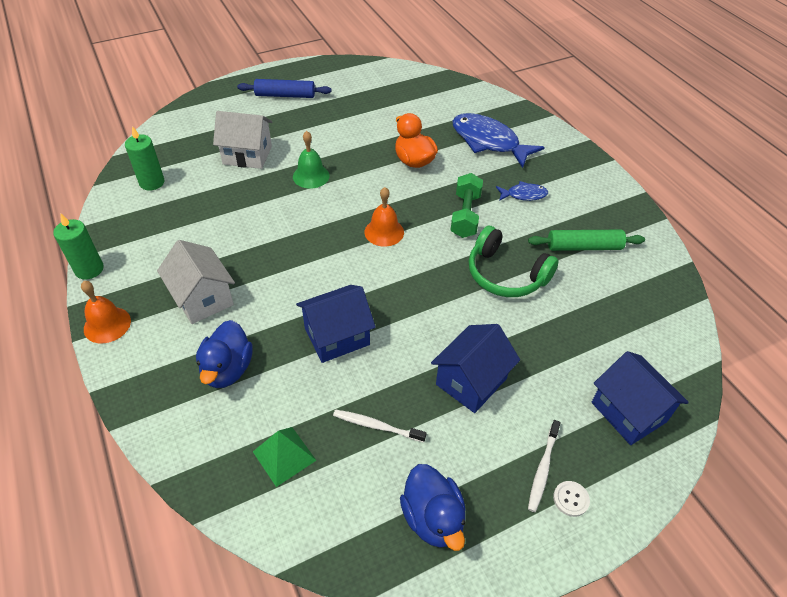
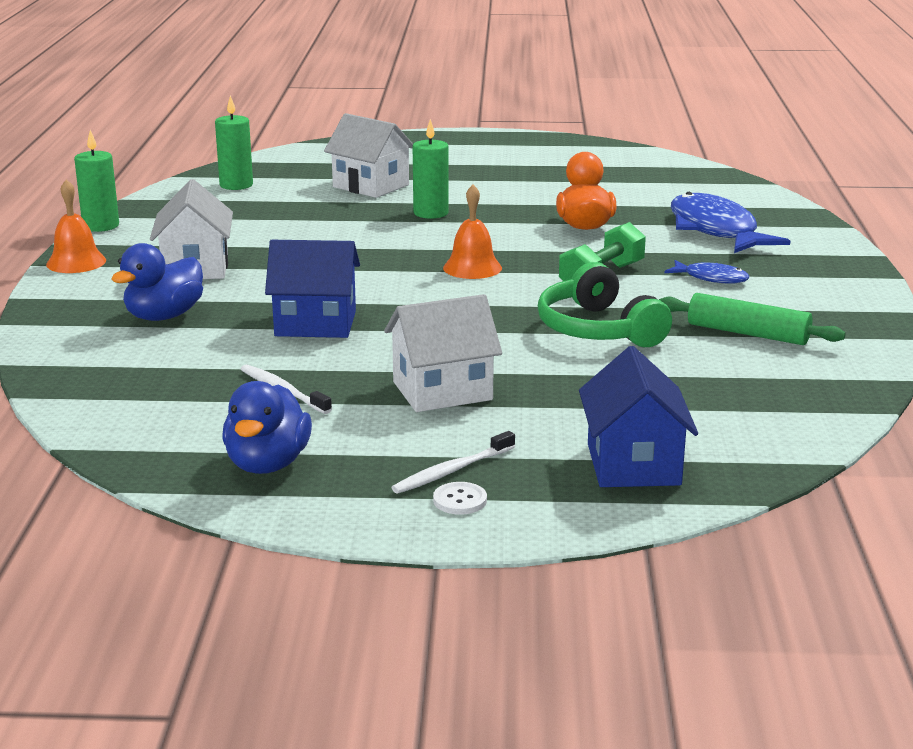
camera: 30 degrees right, 25 degrees down
blue rolling pin [237,79,331,98] -> none
green pyramid [253,427,317,487] -> none
green bell [293,131,330,188] -> green candle [413,119,449,219]
blue house [431,324,520,413] -> white house [384,294,502,412]

